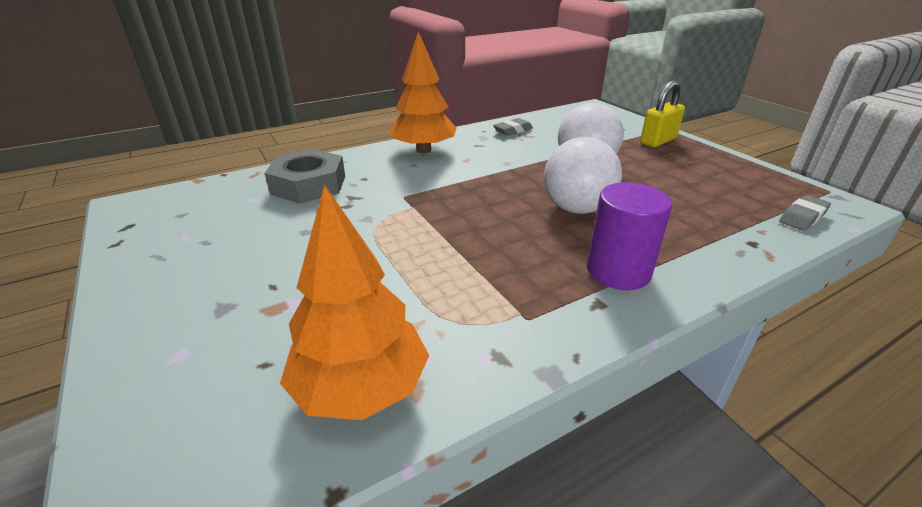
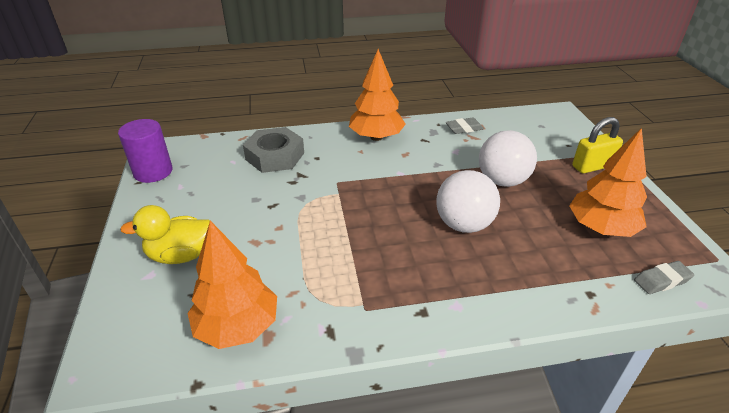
camera: 20 degrees right, 5 degrees up
purple cylinder [587,182,673,290] -> purple cylinder moved to [118,119,172,183]
none -> yellow duck [120,205,210,264]
none -> orange tree [569,128,647,237]

